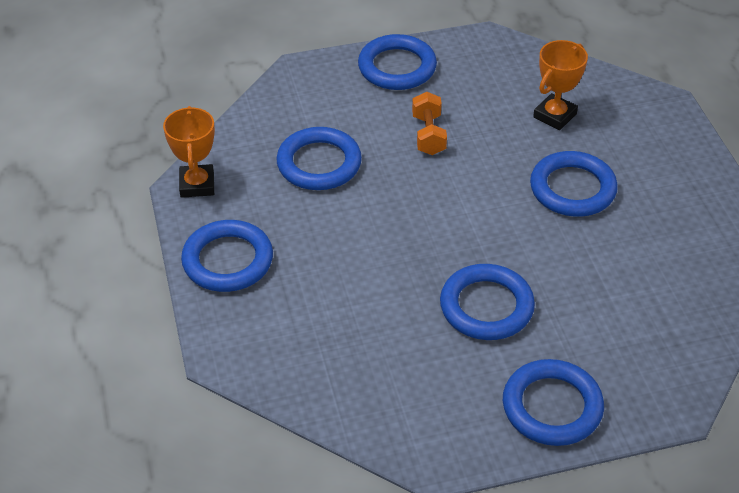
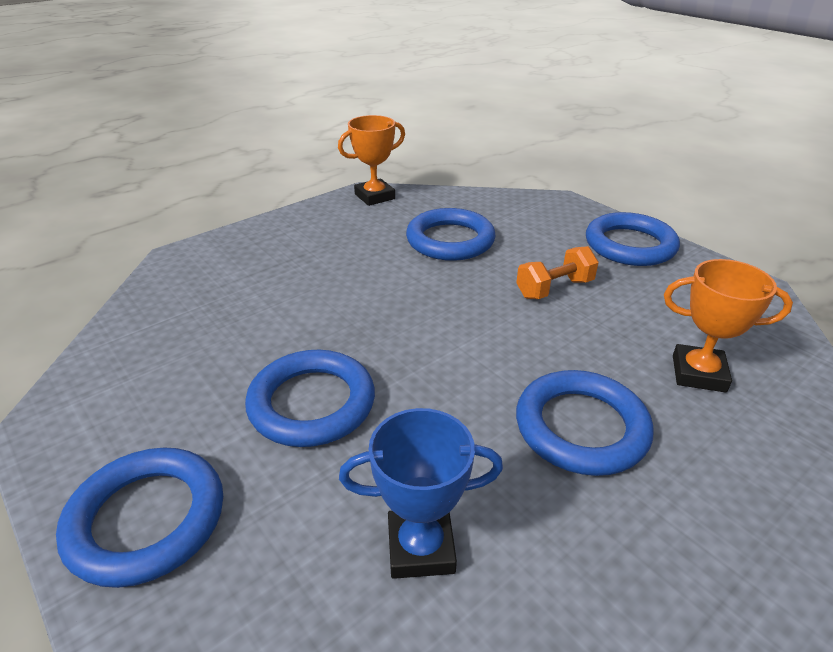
camera: 65 degrees right, 10 degrees down
blue ring [181,220,273,292] -> none
none -> blue trophy [339,408,503,579]

